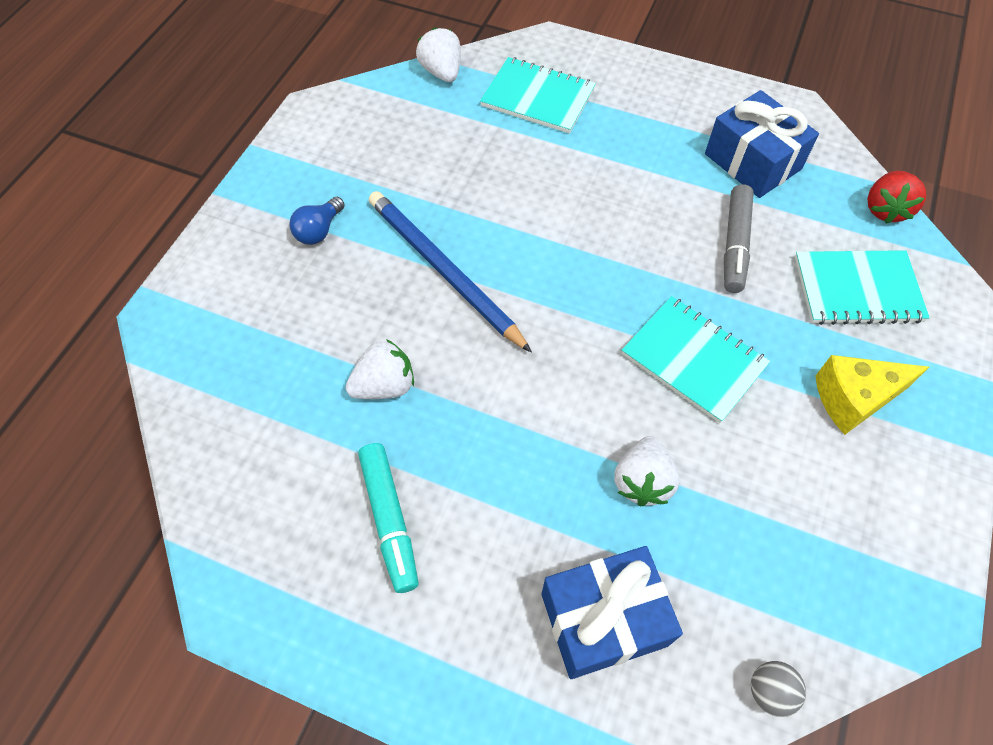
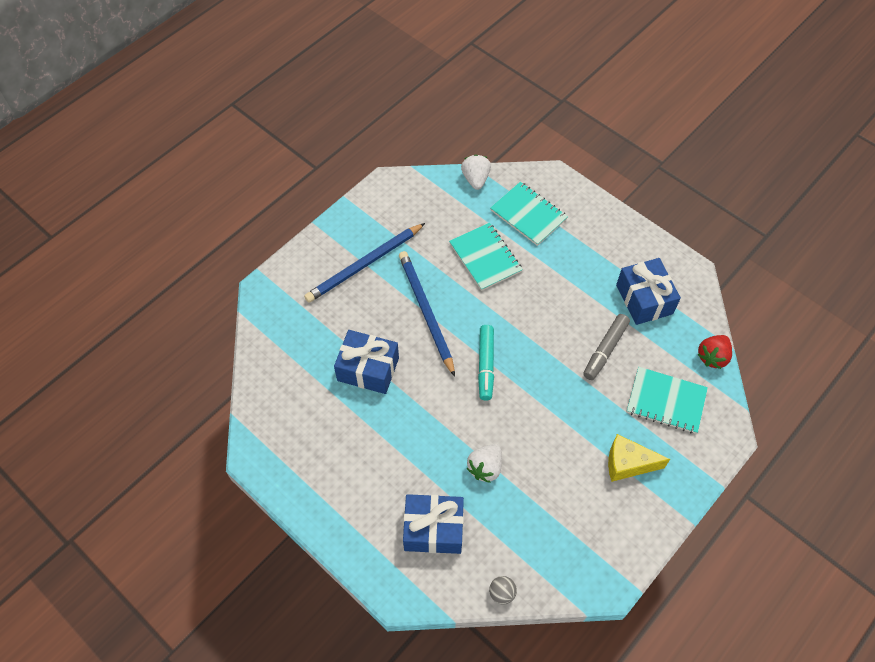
camera: 20 degrees right, 0 degrees up
blue light bulb [289,197,345,245] -> blue pencil [304,223,425,303]
white strawberry [346,339,414,399] -> blue gift [334,330,399,394]
turquoise marker [358,443,419,593] -> turquoise marker moved to [478,325,494,401]
turquoise notebook [622,296,770,423] -> turquoise notebook moved to [449,223,523,291]

